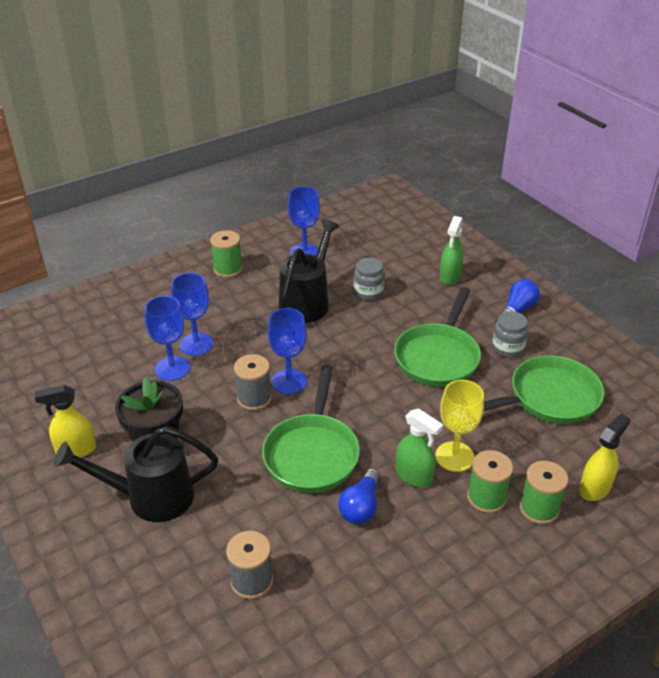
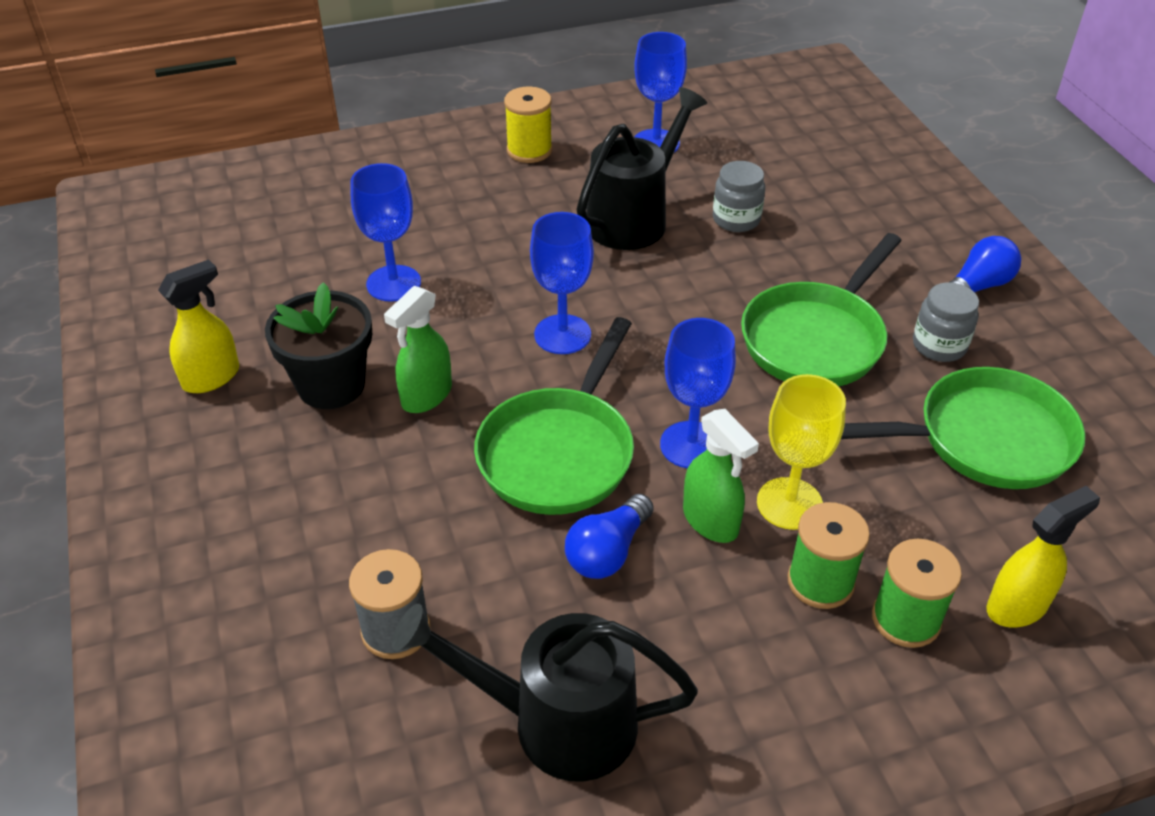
camera: 15 degrees right, 5 degrees up
yellow spray bottle [35,385,96,458] -> yellow spray bottle turned 135 degrees clockwise [158,259,239,393]
black watering can [54,426,218,522] -> black watering can moved to [392,604,698,782]
blue goblet [171,273,214,356] -> blue goblet moved to [660,318,736,468]
green spool [210,230,243,278] -> yellow spool [504,87,552,163]
grey spool [234,354,272,411] -> none
green spray bottle [439,216,463,285] -> green spray bottle moved to [384,286,452,413]

